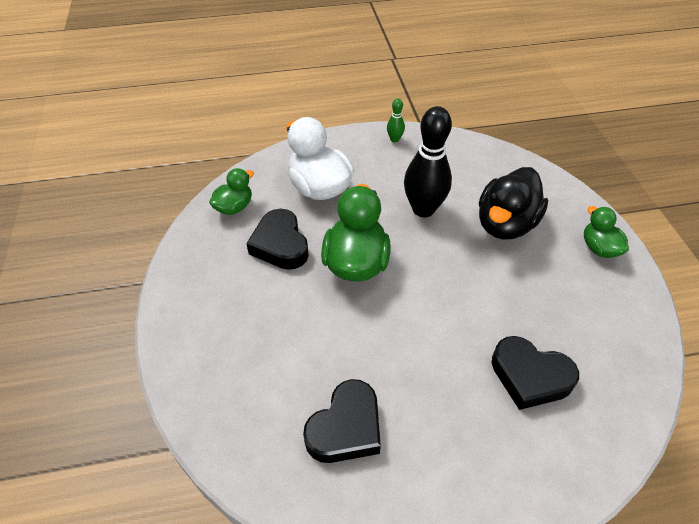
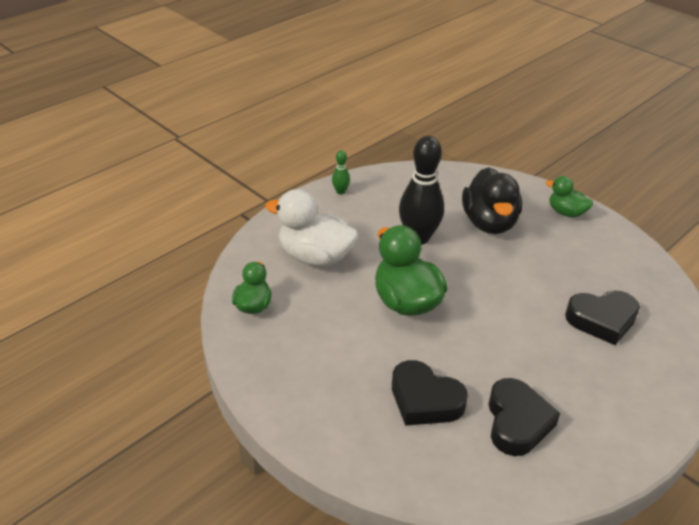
camera: 35 degrees left, 10 degrees down
black heart [246,209,309,270] -> black heart moved to [392,360,468,426]

